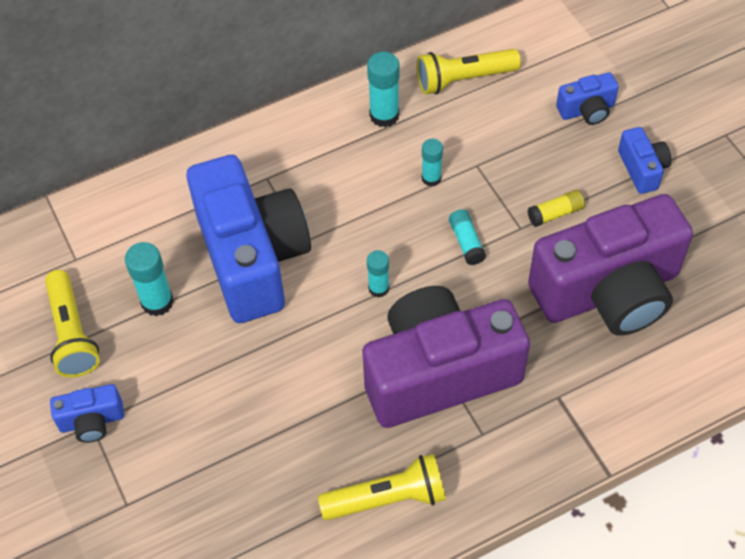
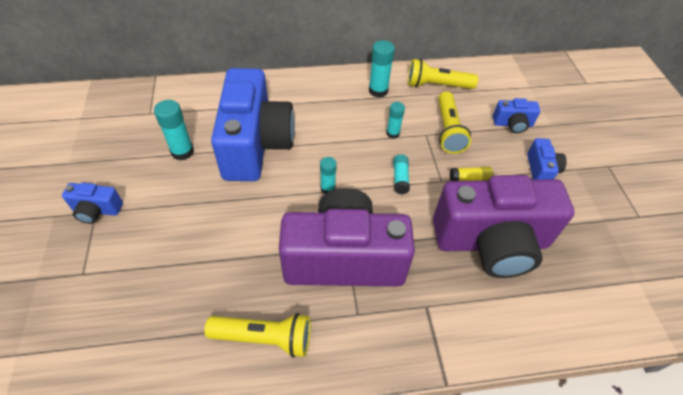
camera: 15 degrees right, 5 degrees down
yellow flashlight [45,270,100,377] -> yellow flashlight moved to [438,91,471,154]

